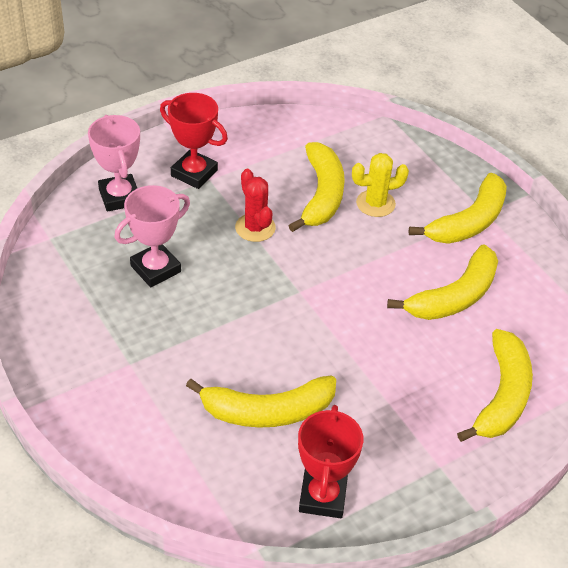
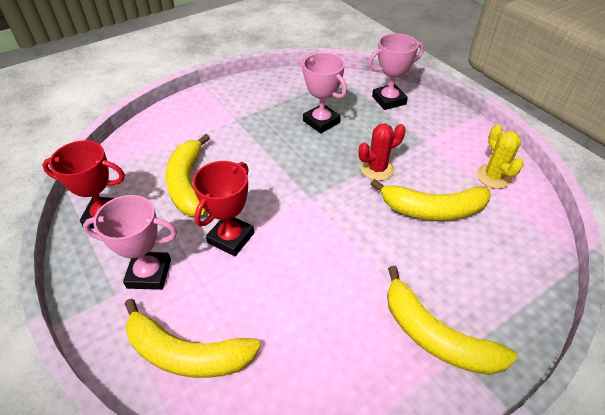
camera: 90 degrees right, 0 degrees up
red trophy [160,93,228,189] -> red trophy moved to [192,161,254,256]
yellow cactus [352,153,409,217] -> yellow cactus moved to [477,125,524,189]
yellow banana [387,244,498,320] -> none
none -> pink trophy [83,195,177,290]

